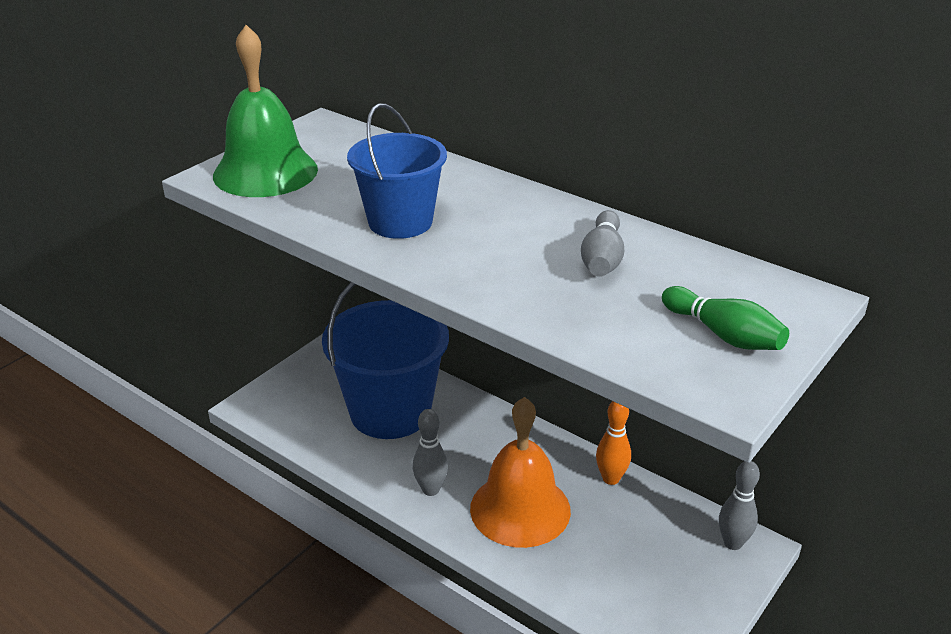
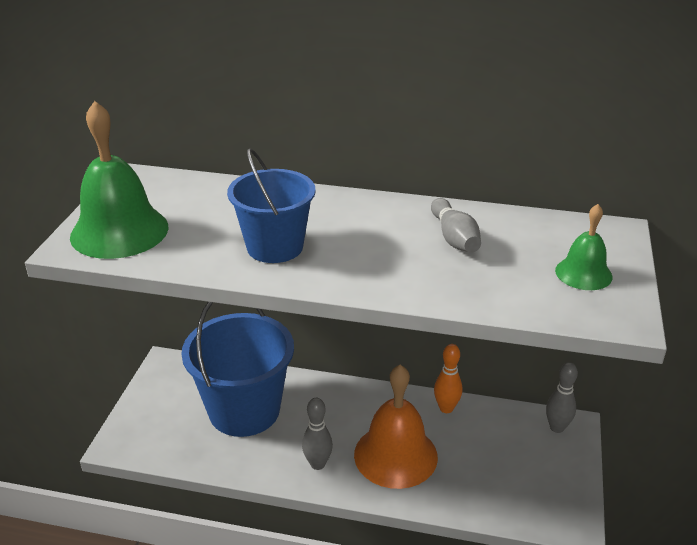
camera: 25 degrees left, 0 degrees up
green bowling pin [662,286,789,350] -> green bell [555,204,613,290]

